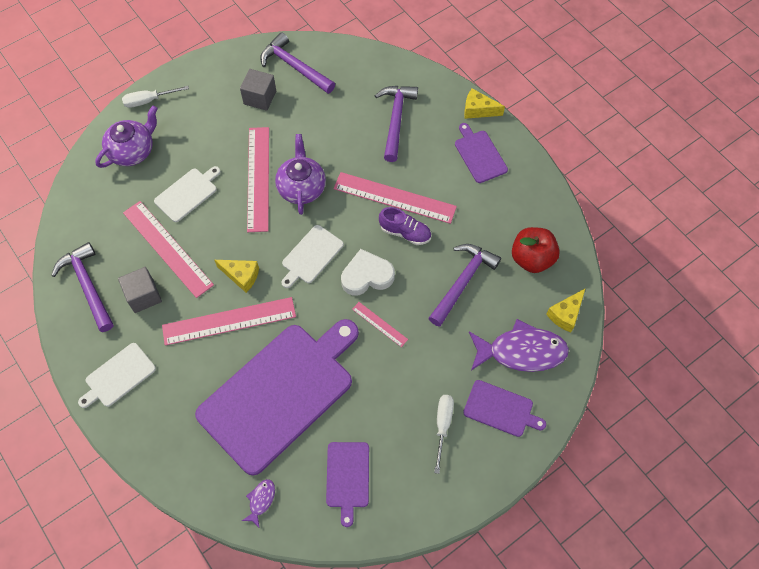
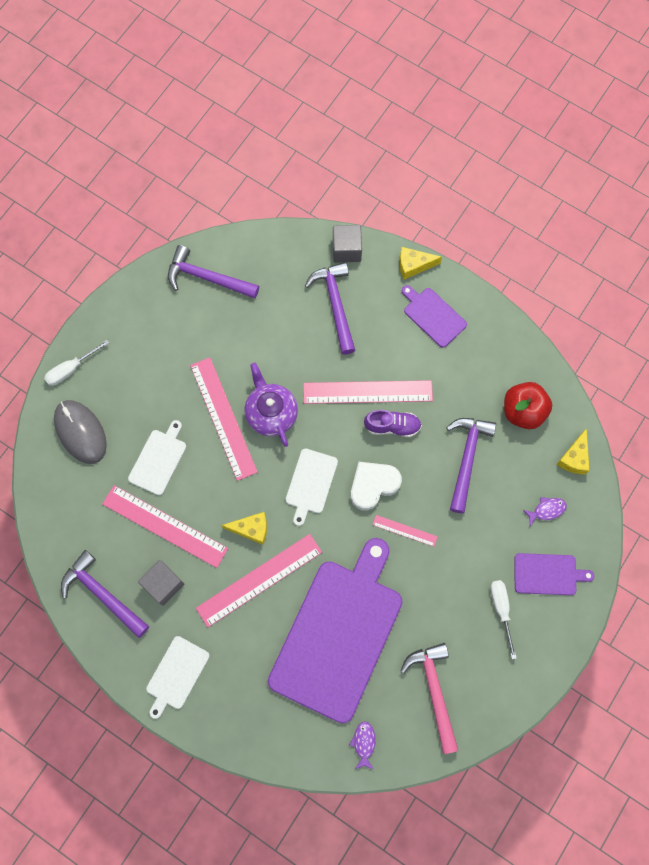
camera: 20 degrees left, 10 degrees up
purple teapot [95,105,158,168] -> grey mouse [54,400,107,464]
grey cube [240,69,276,111] -> grey cube moved to [333,225,362,263]
purple cutting board [326,442,369,527] -> pink hammer [400,643,459,754]
purple fish [469,319,569,372] -> purple fish [523,497,567,526], size x0.45

